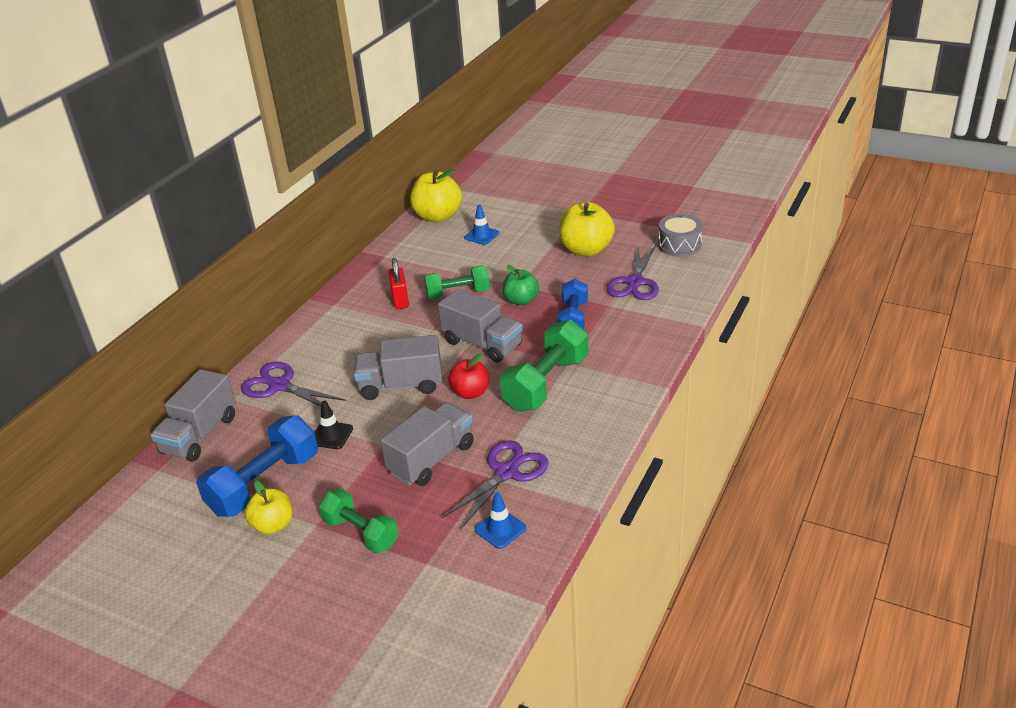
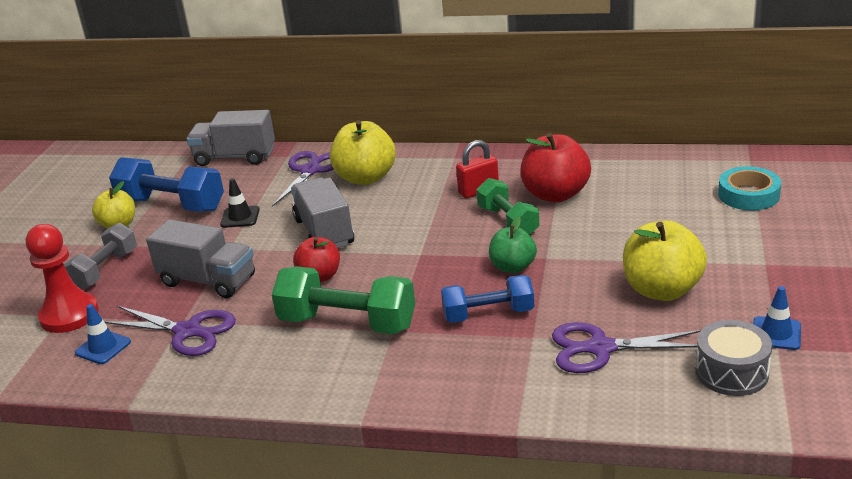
camera: 75 degrees right, 5 degrees down
green dumbbell [319,489,399,553] -> grey dumbbell [64,223,137,290]
yellow apple [410,169,462,222] -> yellow apple moved to [330,120,396,185]
grey truck [438,289,523,362] -> none
blue traffic cone [464,205,499,245] -> blue traffic cone moved to [753,286,801,350]
none -> red pawn [26,224,99,333]
none -> red apple [520,133,591,202]
none -> turquoise tape [718,166,781,211]

